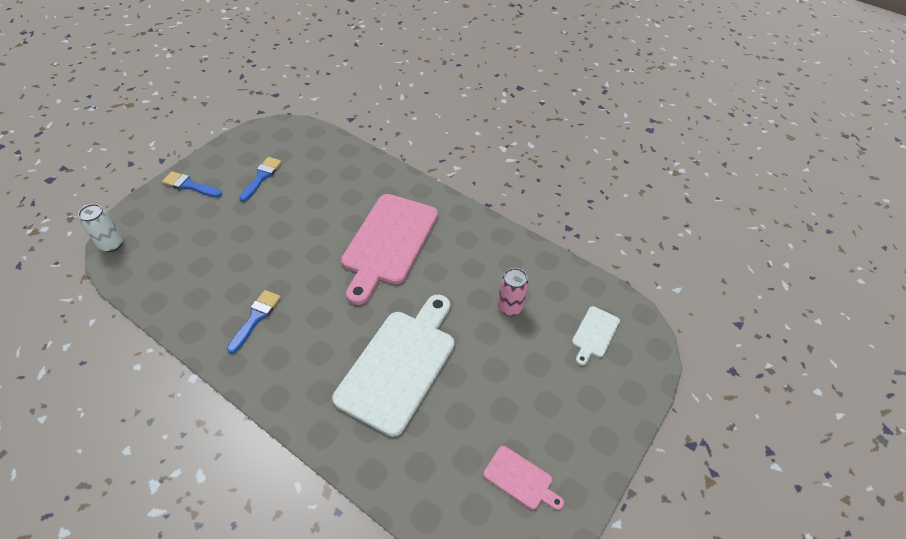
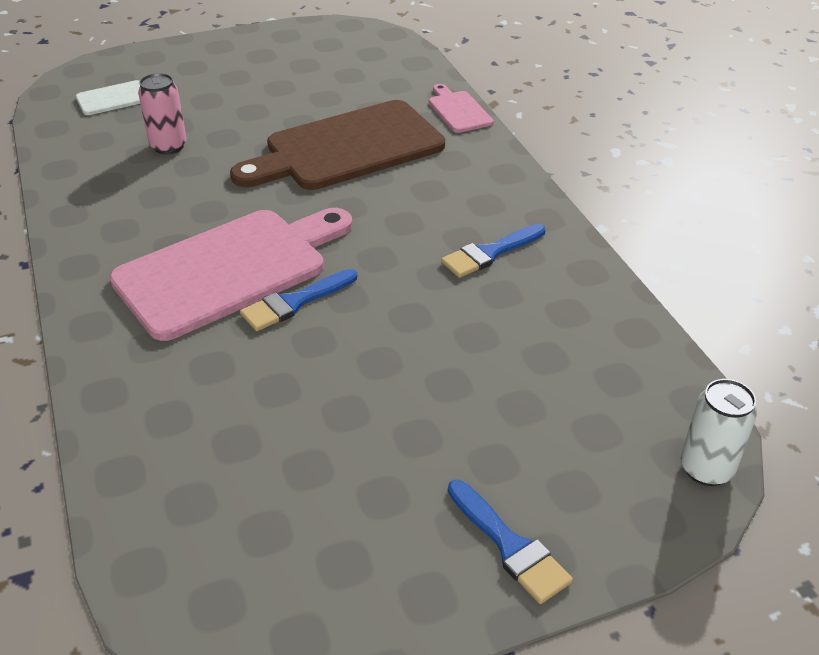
camera: 145 degrees left, 10 degrees down
blue brush [239,157,282,202] -> blue brush moved to [240,269,357,331]
white cutting board [332,294,454,437] -> brown cutting board [230,100,445,190]
pink cutting board [484,446,564,510] -> pink cutting board moved to [429,84,493,133]

